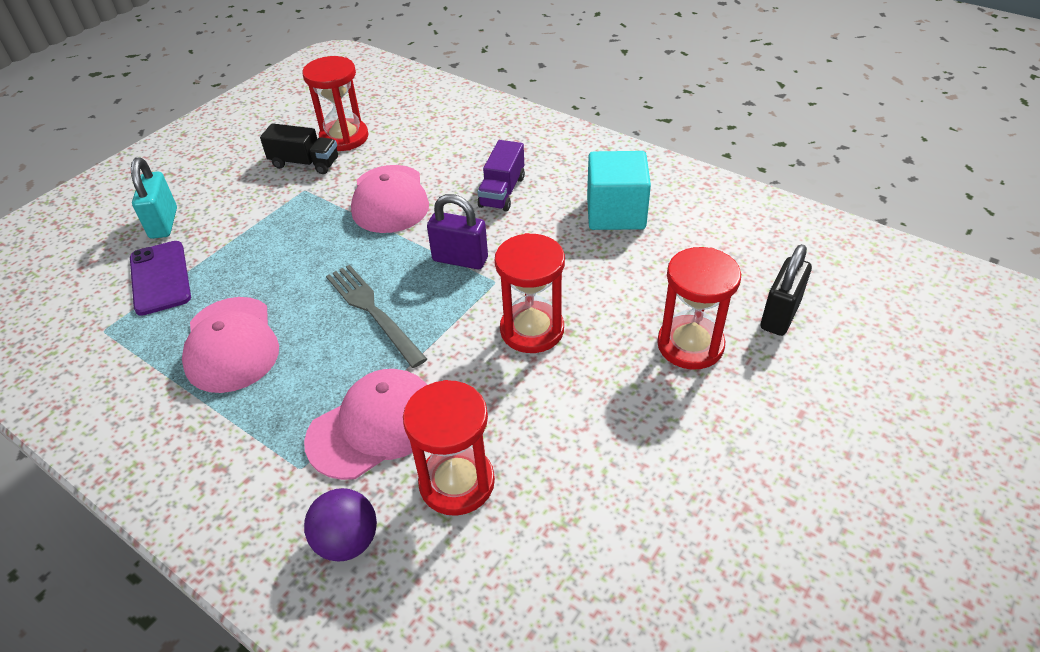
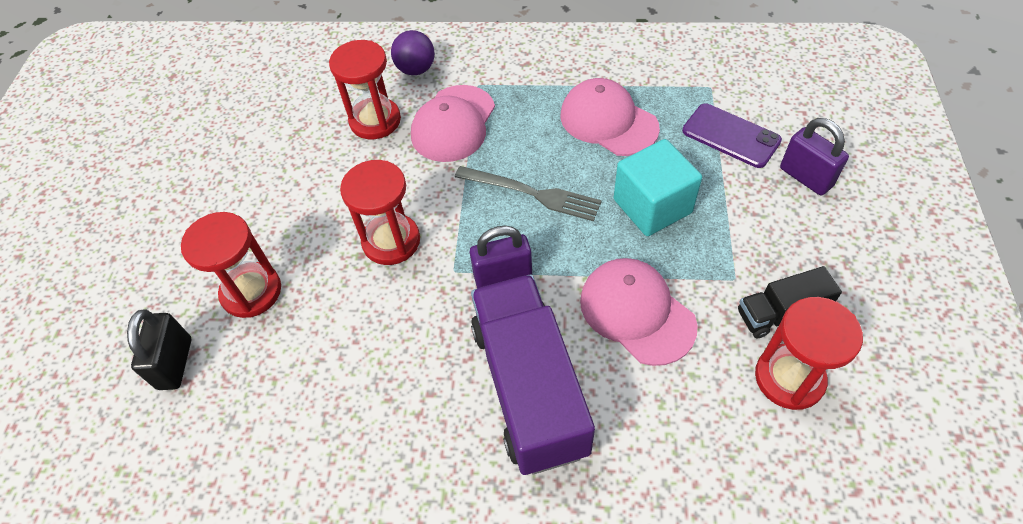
camera: 150 degrees right, 10 degrees up
turquoise padlock [131,158,177,239] -> purple padlock [780,118,849,195]
purple truck [477,140,525,211] -> purple truck [471,274,595,475], size x1.99
turquoise cube [587,151,651,230] -> turquoise cube moved to [614,139,702,236]

